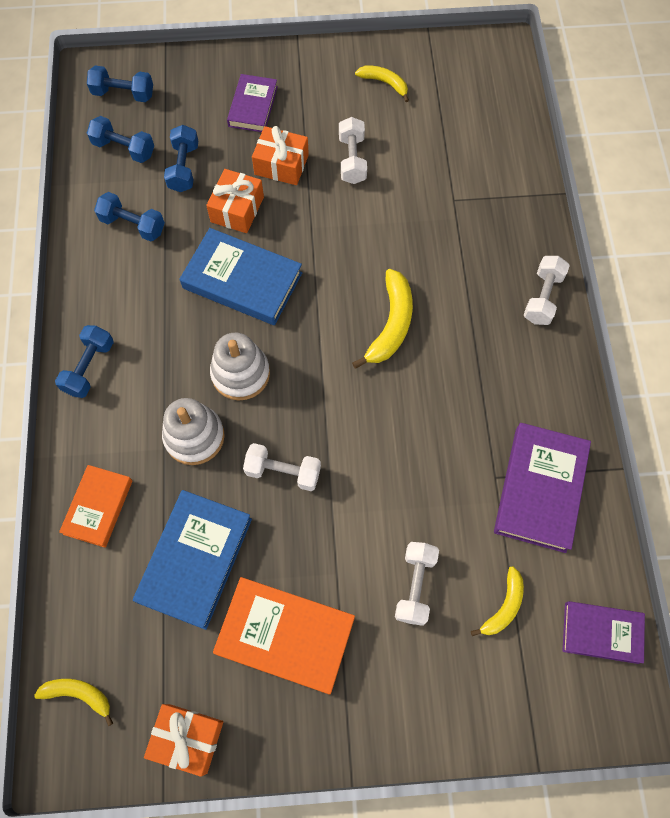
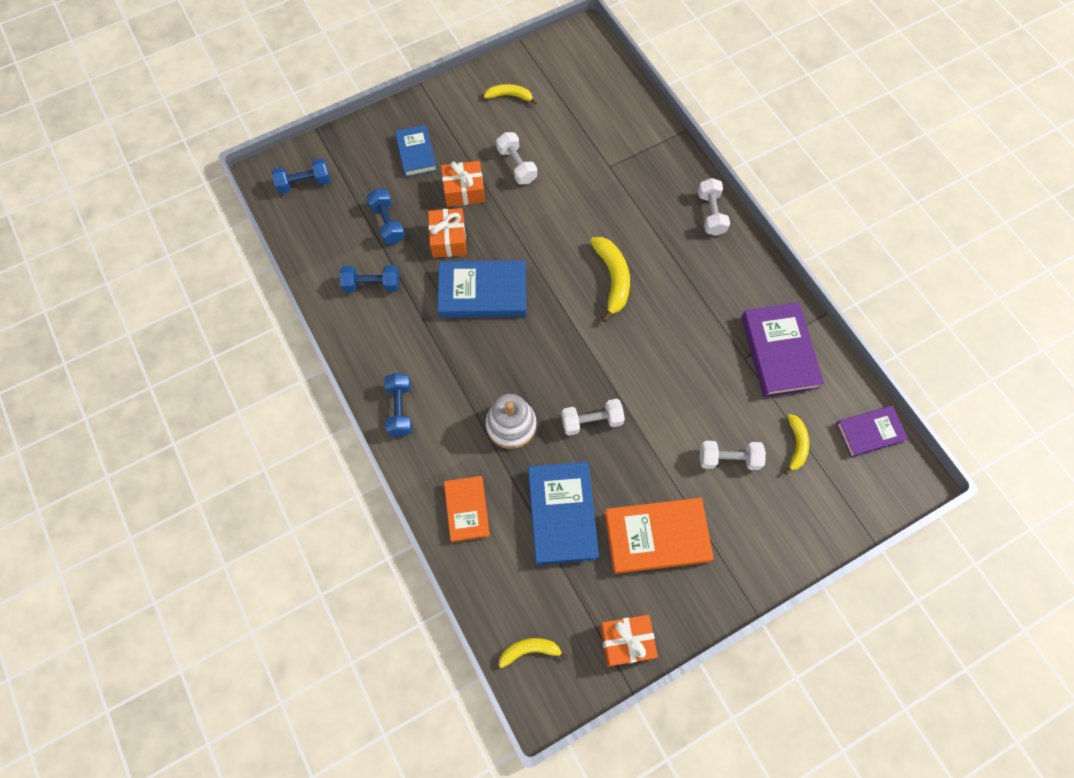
camera: 25 degrees left, 0 degrees up
blue dumbbell [87,116,154,163] -> none
white stacking toy [210,333,270,400] -> none
purple book [227,74,278,132] -> blue book [395,125,437,177]
white dumbbell [395,542,439,626] -> white dumbbell turned 75 degrees counterclockwise [700,441,766,470]

